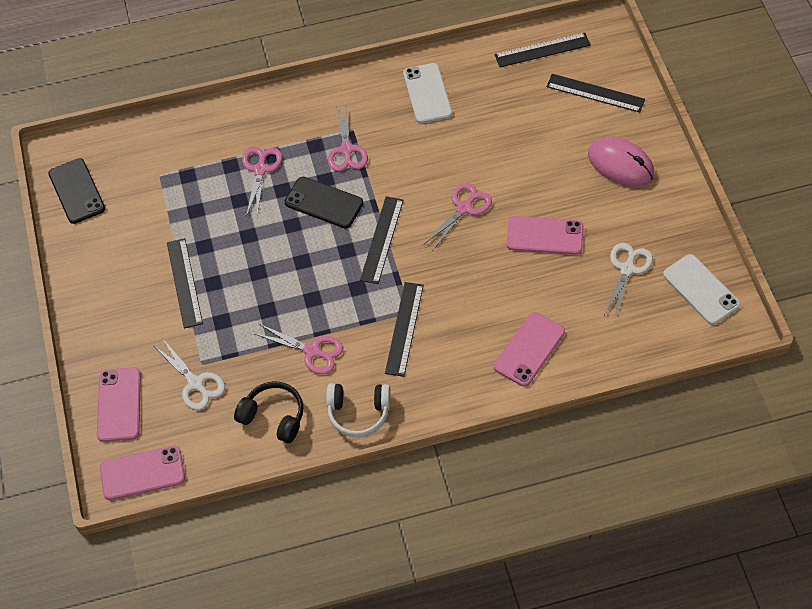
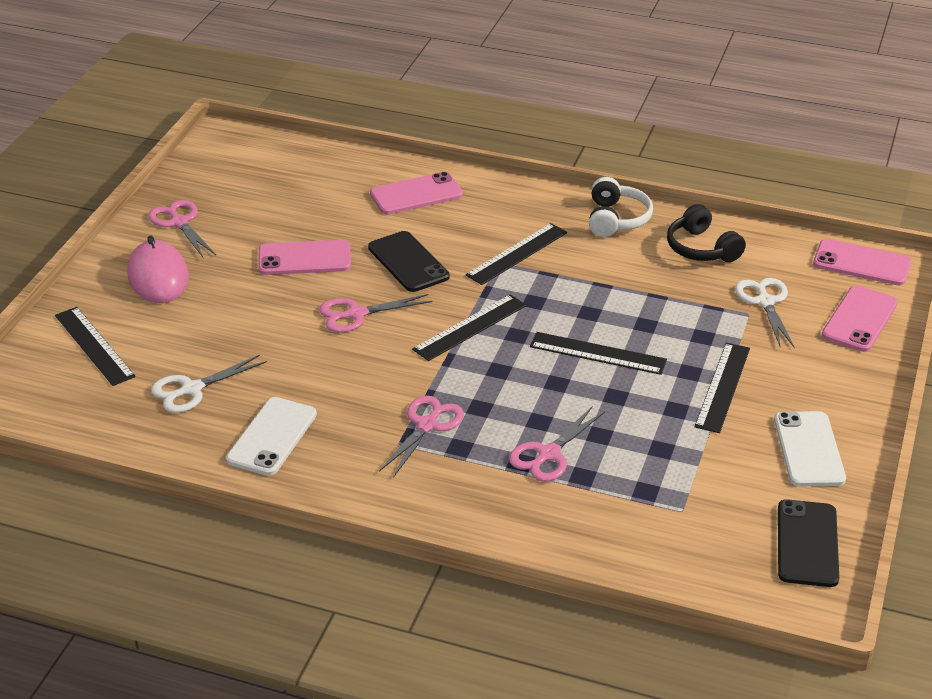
camera: 150 degrees left, 20 degrees down
pink scissors [255,324,343,374] -> pink scissors moved to [148,200,216,259]
black phone [285,177,363,228] -> black phone moved to [368,231,450,292]
white headphones [326,383,391,437] -> white headphones turned 60 degrees clockwise [589,177,653,237]
black ruler [495,33,591,67] -> black ruler moved to [530,332,667,375]
pink phone [507,216,584,255] -> pink phone turned 45 degrees counterclockwise [258,240,351,275]
white scissors [604,243,653,318] -> white scissors moved to [151,355,267,413]
white phone [663,254,740,325] -> white phone moved to [774,411,846,486]

